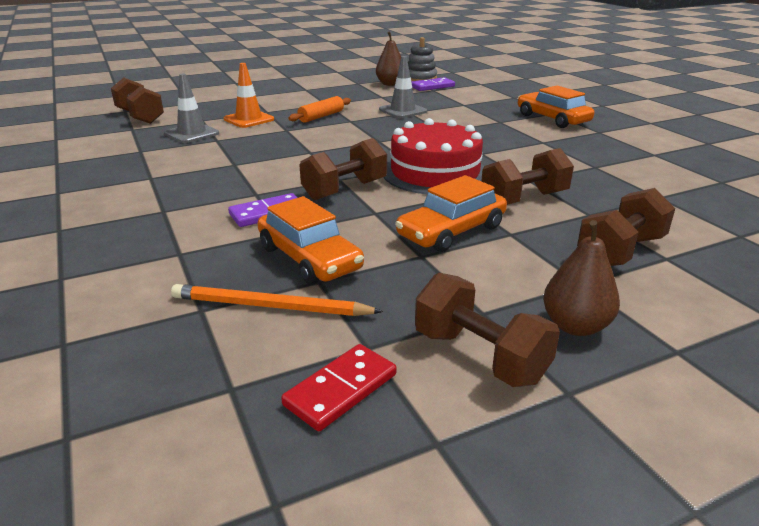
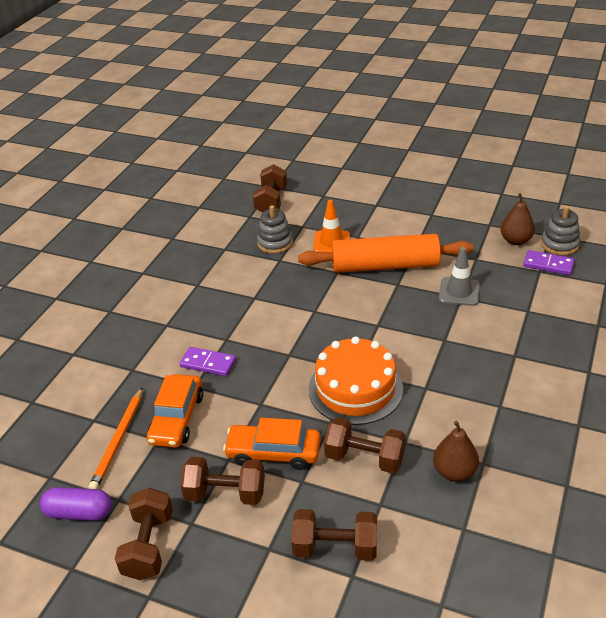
camera: 50 degrees right, 10 degrees up
grey traffic cone [165,74,219,143] -> grey stacking toy [257,205,293,254]
orange pencil [171,284,383,316] -> orange pencil turned 135 degrees counterclockwise [89,387,143,489]
red domino [281,344,397,431] -> purple capsule [40,487,112,521]
orange rolling pin [288,96,351,123] -> orange rolling pin [298,234,473,273], size x2.15
brown dumbbell [299,138,387,200] -> brown dumbbell moved to [180,457,265,505]
red cake [383,118,484,194] -> orange cake [309,336,403,425]
orange car [518,86,594,128] -> none
brown pear [543,220,620,336] -> brown pear moved to [433,421,479,481]

